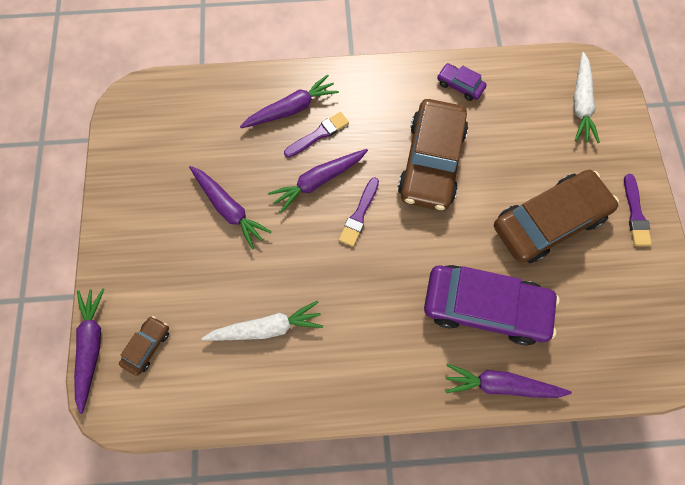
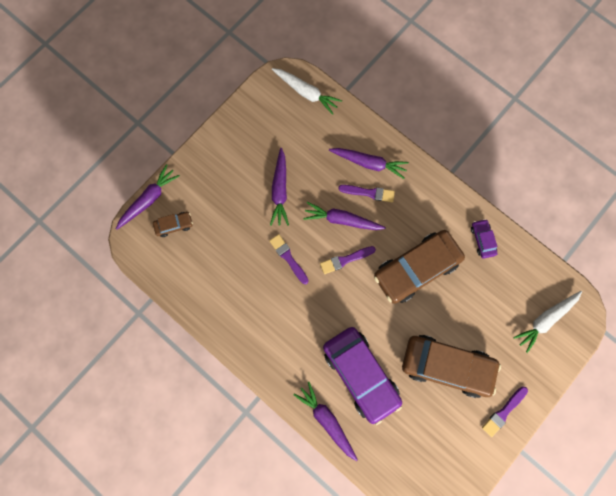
camera: 45 degrees right, 5 degrees up
white carrot [201,301,323,341] -> white carrot moved to [272,68,342,115]
none -> purple brush [269,234,309,284]

